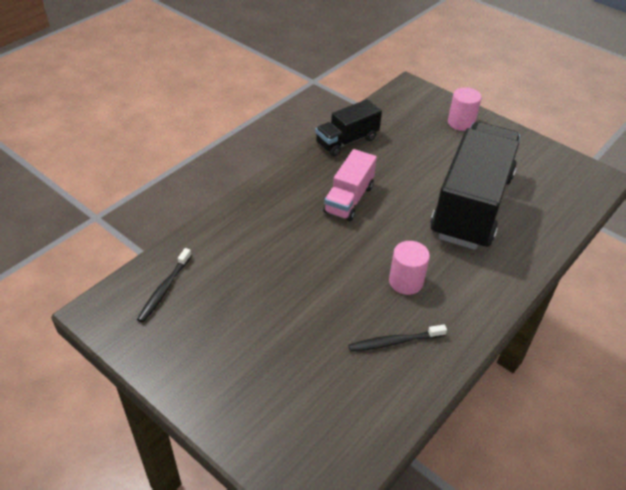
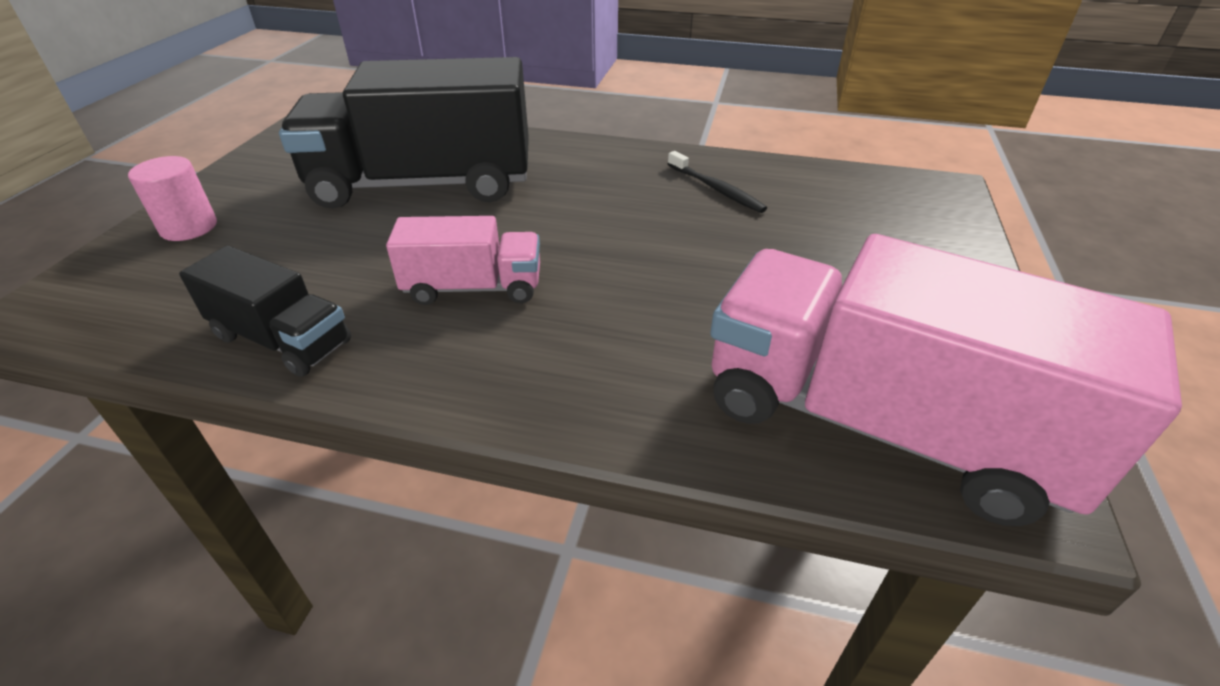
camera: 115 degrees left, 5 degrees down
black toothbrush [137,248,192,323] -> pink truck [710,234,1182,526]
pink cylinder [389,241,430,295] -> none

